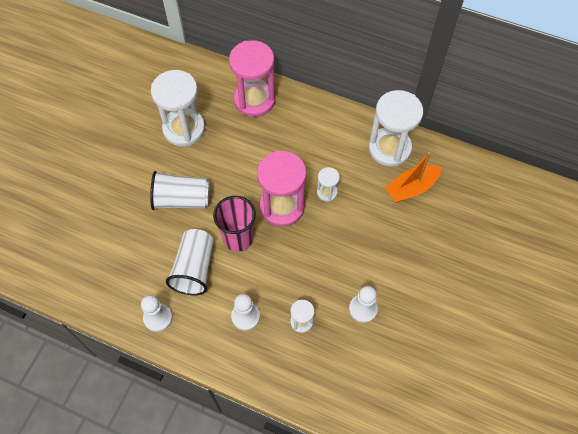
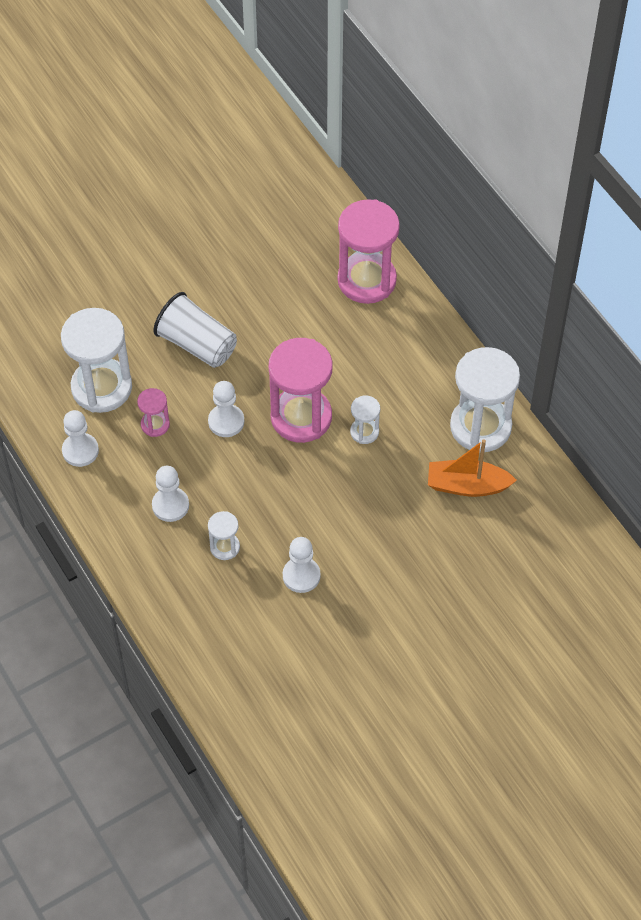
camera: 35 degrees right, 5 degrees down
white hourglass [151,70,205,146] -> white hourglass moved to [61,308,132,413]
white cup [166,229,214,295] -> pink hourglass [137,388,170,437]
pink cup [213,196,256,252] -> white pawn [208,381,244,437]

